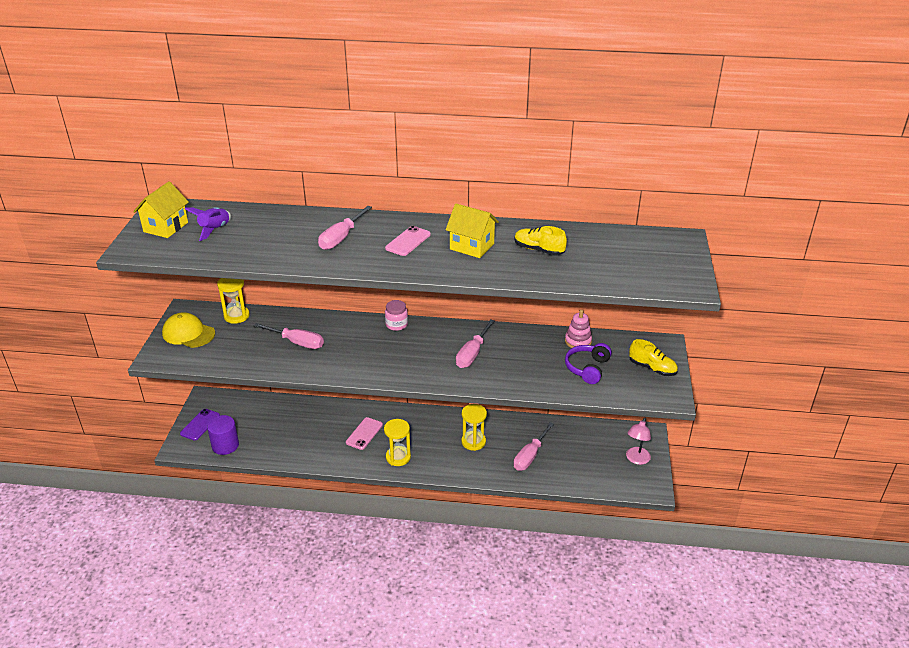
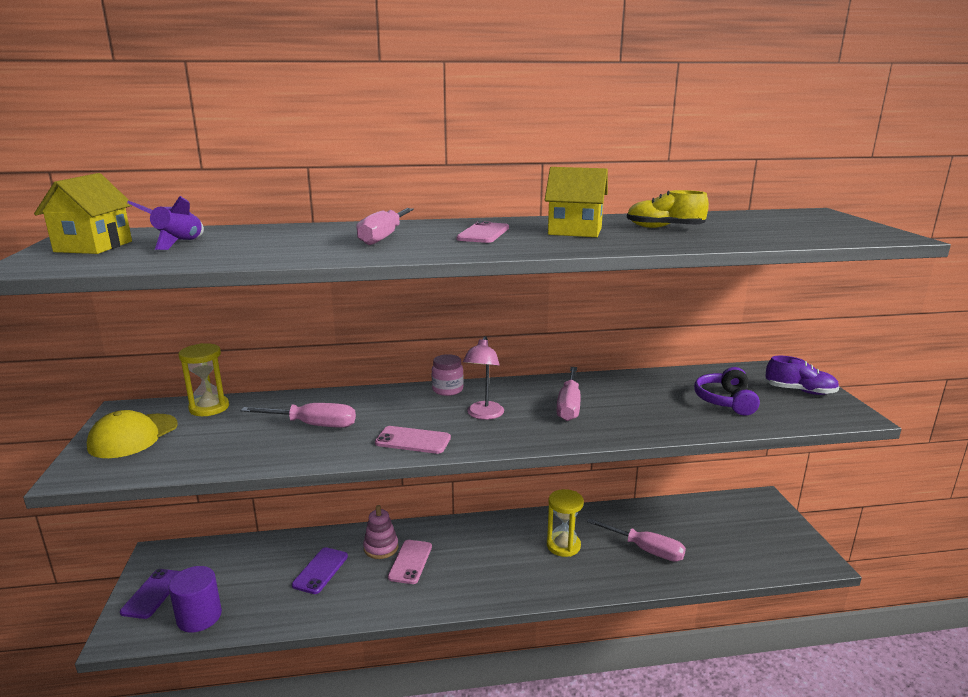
camera: 15 degrees left, 15 degrees down
yellow cap [162,312,215,348] -> yellow cap turned 75 degrees counterclockwise [87,410,178,458]
yellow hourglass [384,419,411,466] -> none
pink screwdriver [513,422,554,471] -> pink screwdriver turned 75 degrees counterclockwise [587,518,686,562]
pink stacking toy [565,310,592,348] -> pink stacking toy moved to [363,505,398,559]
pink lamp [626,418,651,465] -> pink lamp moved to [463,336,504,420]
yellow shoe [629,339,678,376] -> purple shoe [765,356,839,395]
none -> purple phone [292,547,348,594]
none -> pink phone [375,426,451,454]

